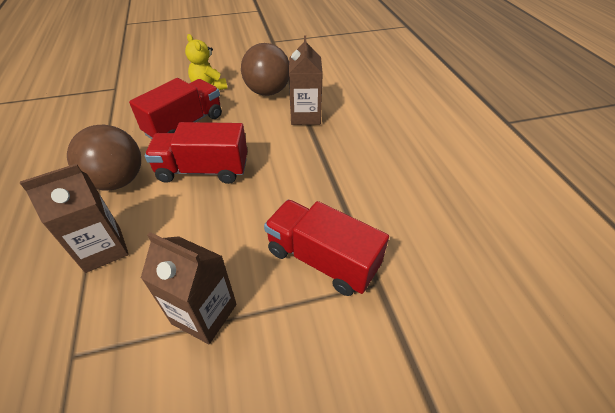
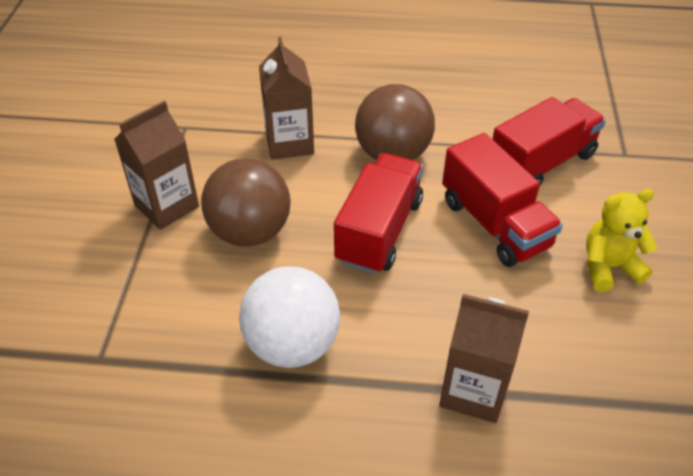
camera: 110 degrees right, 0 degrees up
brown ball [241,43,289,96] -> brown ball moved to [201,158,291,247]
red truck [264,200,389,296] -> red truck moved to [493,97,606,187]
none -> white ball [239,266,340,368]

